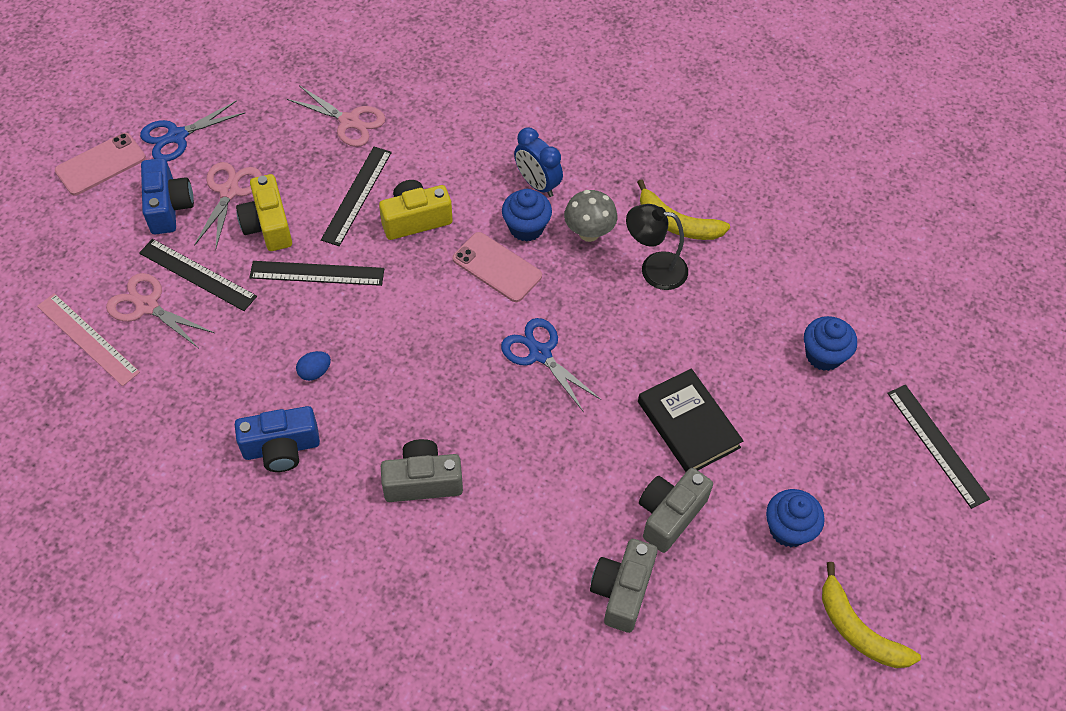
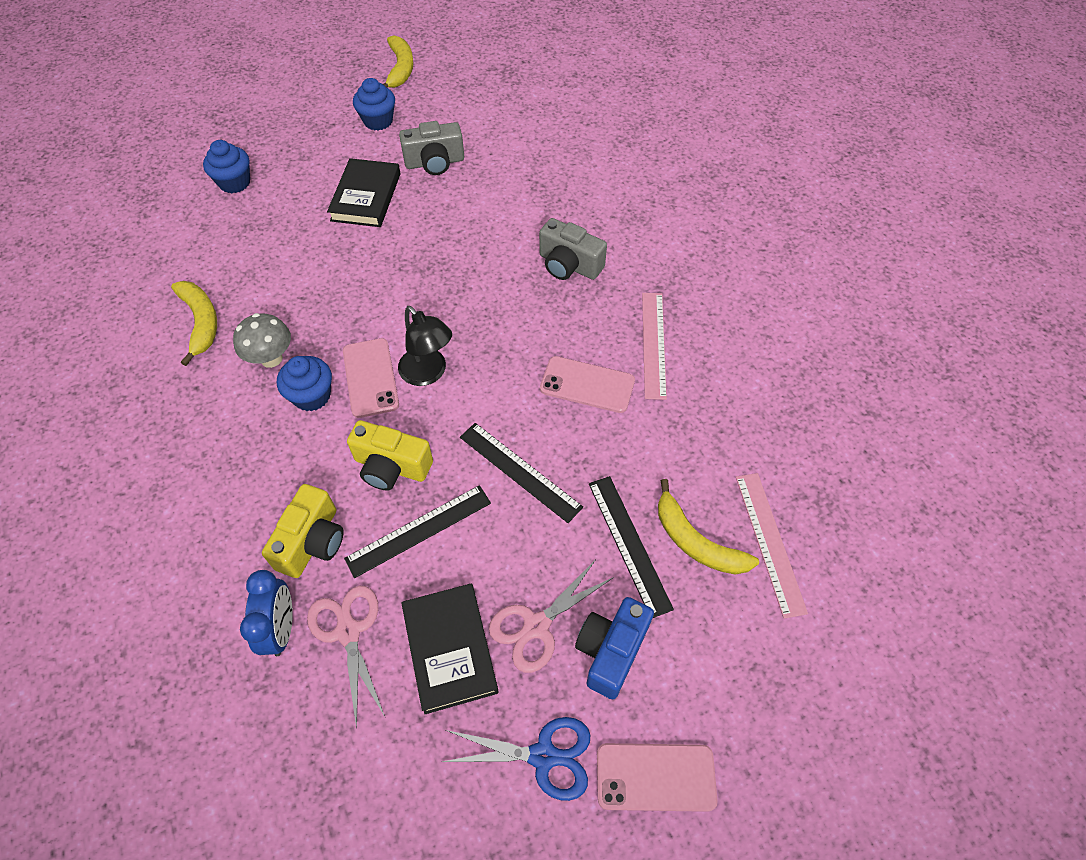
camera: 140 degrees left, 0 degrees up
pink scissors [106,273,214,348] -> yellow banana [658,479,759,574]
blue camera [235,406,320,472] -> pink ruler [642,293,667,400]
yellow camera [236,174,292,251] -> yellow camera moved to [262,484,344,578]
blue egg [296,351,331,381] -> pink phone [540,356,635,413]
blue scissors [501,318,601,412] -> none
blue clock [514,127,563,197] -> blue clock moved to [240,570,293,656]
grey camera [590,539,658,633] -> none
black lamp [626,204,688,290] -> black lamp moved to [398,306,452,386]
black ruler [887,385,990,509] -> none
none -> black book [401,583,499,714]

